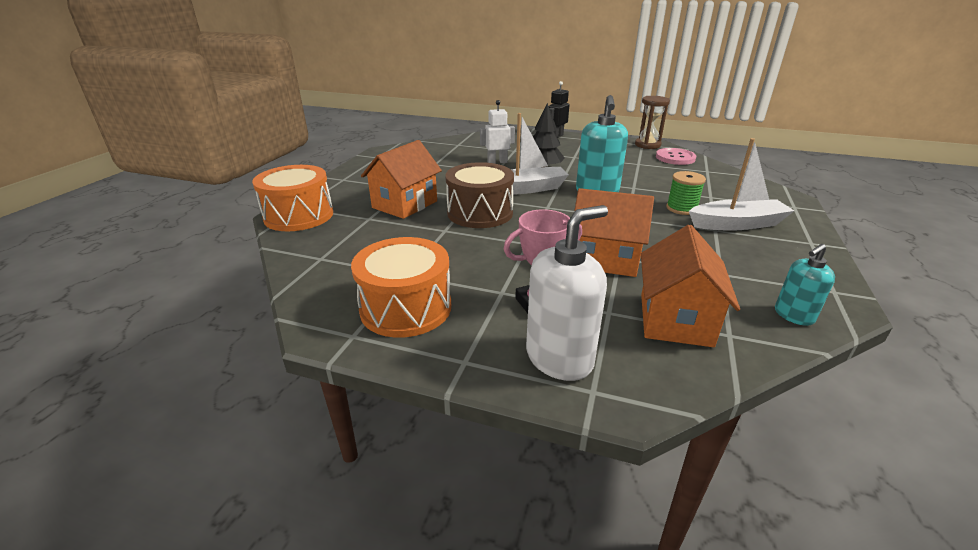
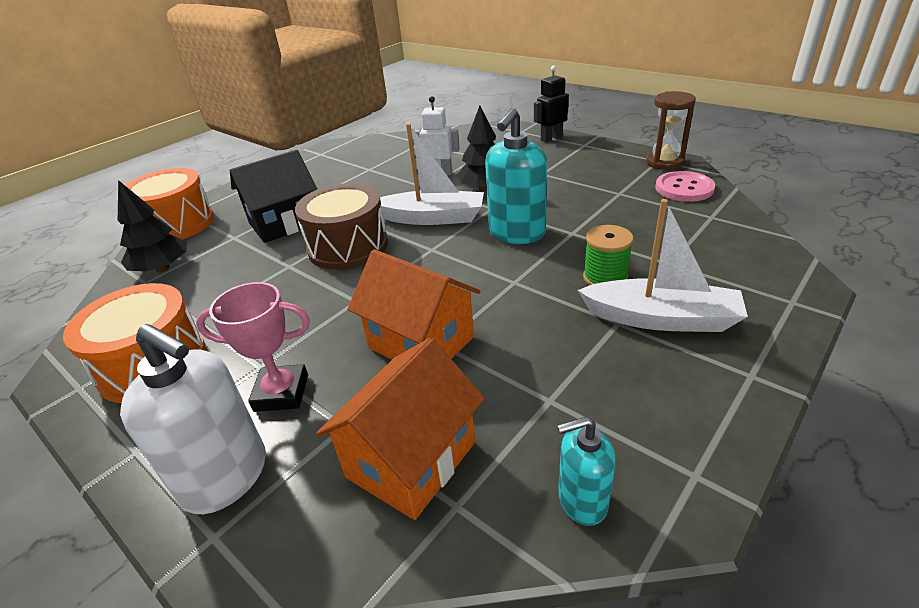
camera: 25 degrees right, 5 degrees up
orange house [361,140,442,219] -> black house [230,150,317,243]
white soap dispenser [526,205,608,381] -> white soap dispenser turned 45 degrees clockwise [120,324,266,514]
none -> black tree [118,180,187,272]

